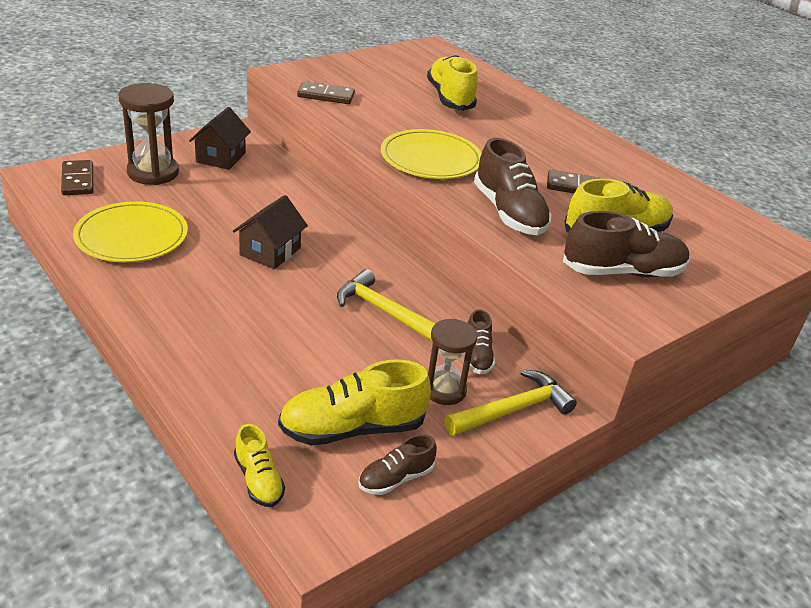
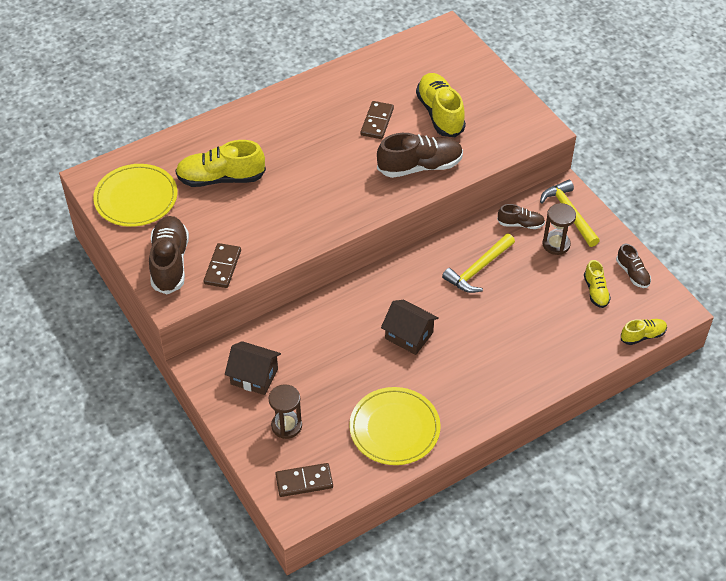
camera: 80 degrees left, 15 degrees up
brown hourglass [119,83,179,185] -> brown hourglass [269,384,302,439], size x0.66
yellow shoe [278,359,431,445] -> yellow shoe [584,260,611,308], size x0.54
yellow plate [381,129,481,179] -> yellow plate moved to [93,164,178,227]
brown shoe [563,211,689,277] -> brown shoe moved to [149,216,189,294]

